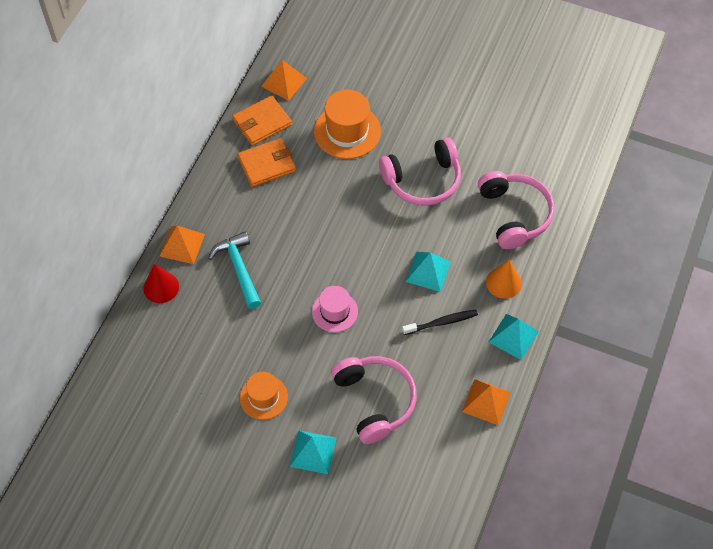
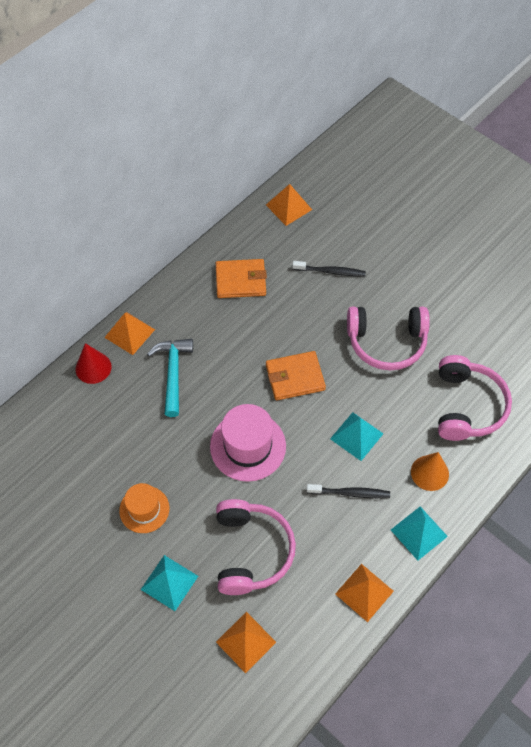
camera: 20 degrees right, 0 degrees up
orange wallet [232,95,292,146] -> orange wallet moved to [266,351,326,400]
pink hat [312,286,358,332] -> pink hat [210,404,286,482], size x1.58
orange hat [314,90,381,159] -> black toothbrush [293,261,366,277]
none -> orange pyramid [216,612,276,673]

